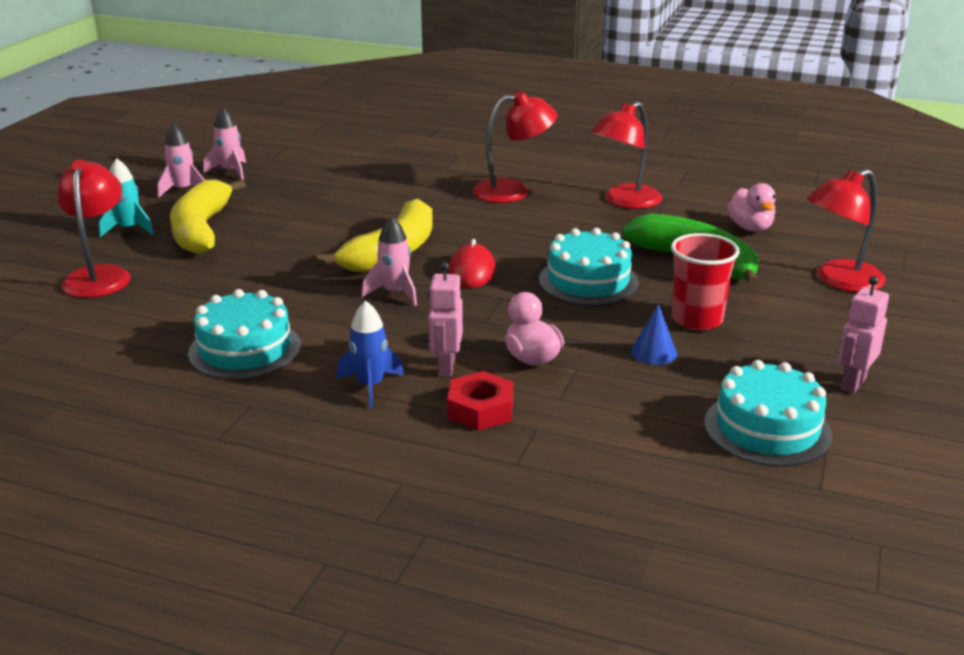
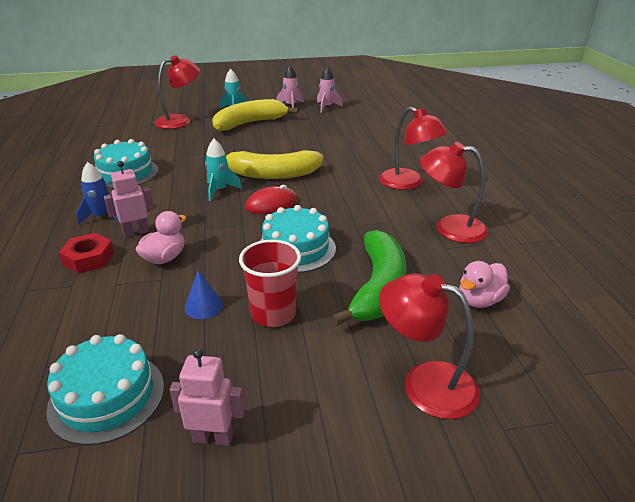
camera: 60 degrees right, 5 degrees up
pink rocket [362,216,417,306] -> turquoise rocket [205,139,242,201]

